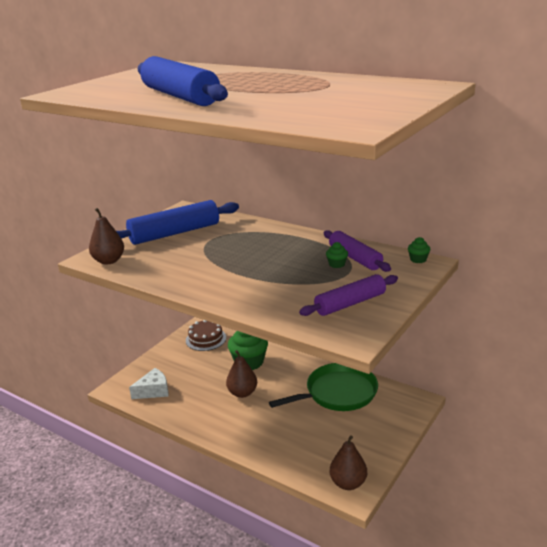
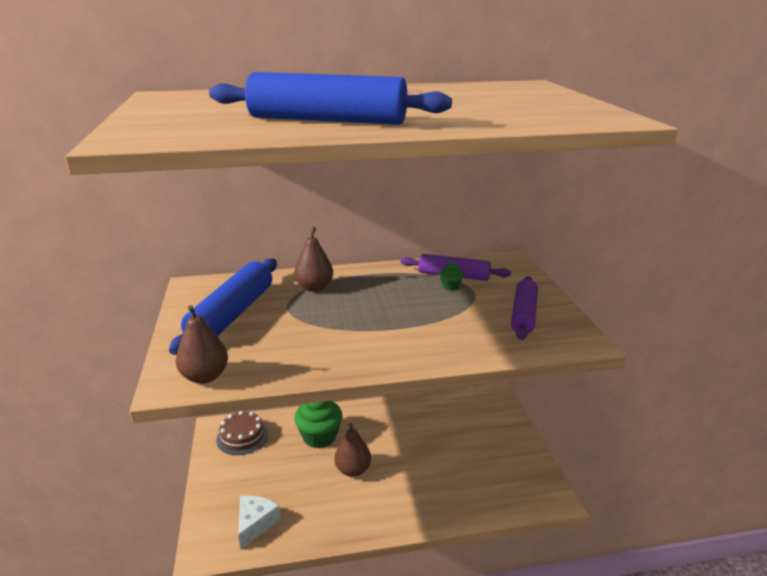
camera: 45 degrees left, 0 degrees up
green pan [269,363,378,411] -> none
brown pear [330,436,367,490] -> brown pear moved to [294,227,333,292]
green cupcake [408,237,431,263] -> none

